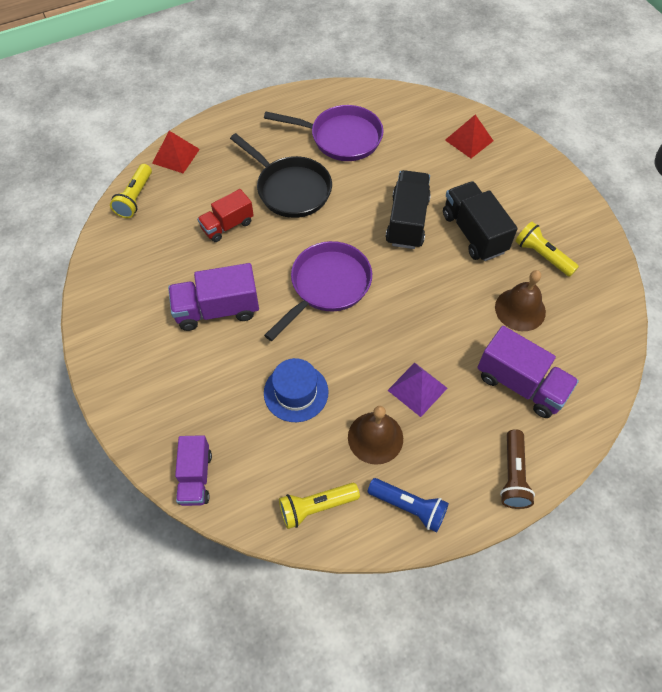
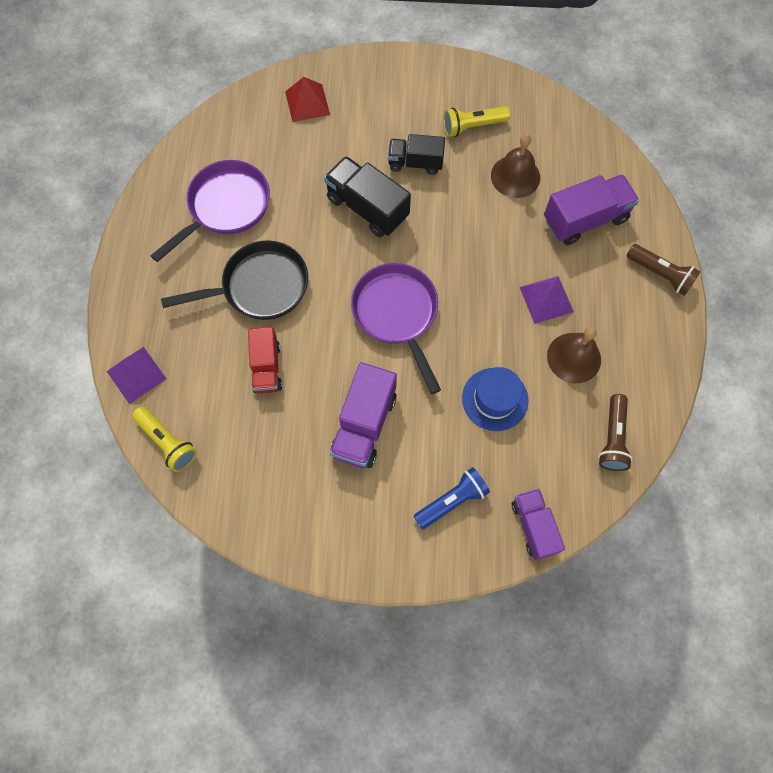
camera: 60 degrees left, 10 degrees up
red pyramid [152,131,200,173] -> purple pyramid [107,347,167,404]
purple truck [175,435,212,506] -> purple truck turned 135 degrees counterclockwise [512,489,565,560]
yellow flashlight [279,483,360,529] -> brown flashlight [598,394,632,471]
blue flashlight [368,478,449,532] -> blue flashlight moved to [413,467,490,529]
black truck [443,181,518,261] -> black truck [388,134,445,175], size x0.67

